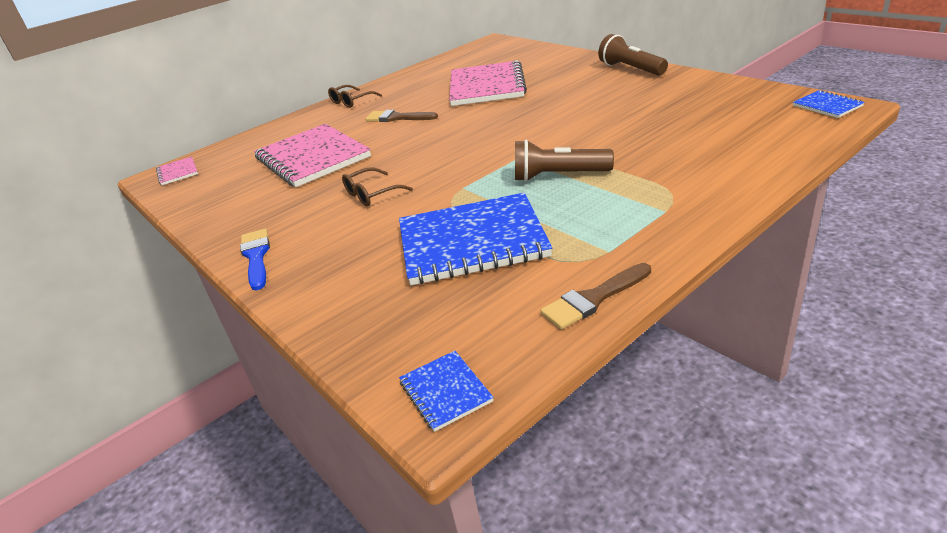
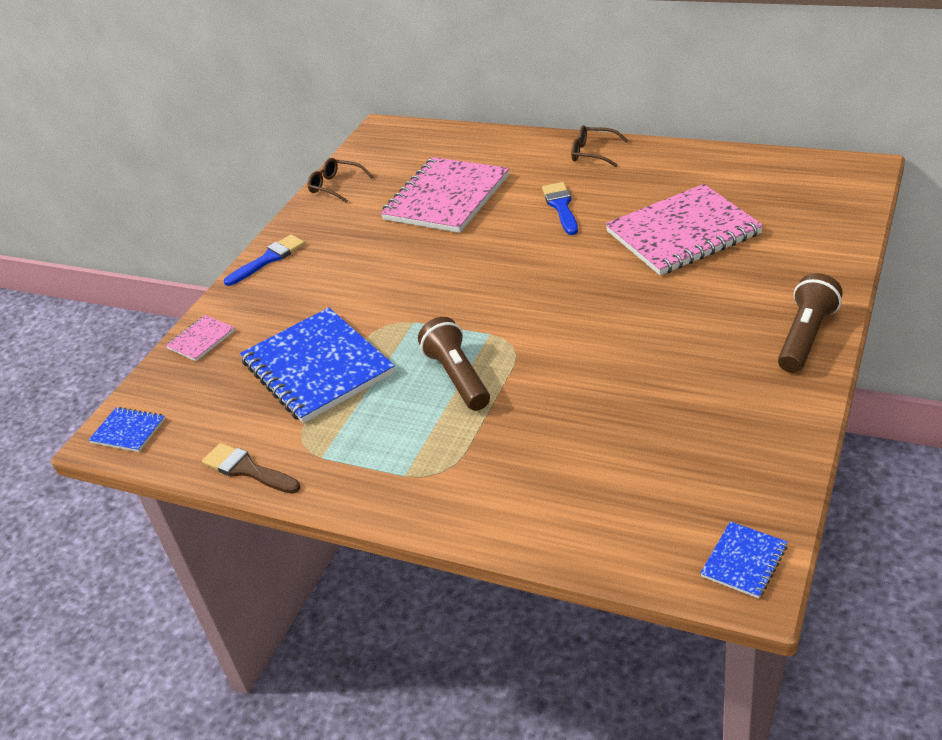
camera: 65 degrees right, 5 degrees up
pink notebook [156,156,198,185] -> pink notebook moved to [165,315,235,361]
brown glasses [342,167,413,206] -> brown glasses moved to [307,158,373,203]
brown brush [365,110,438,122] -> blue brush [542,182,578,235]
blue notebook [399,351,494,432] -> blue notebook turned 75 degrees clockwise [89,407,165,452]

